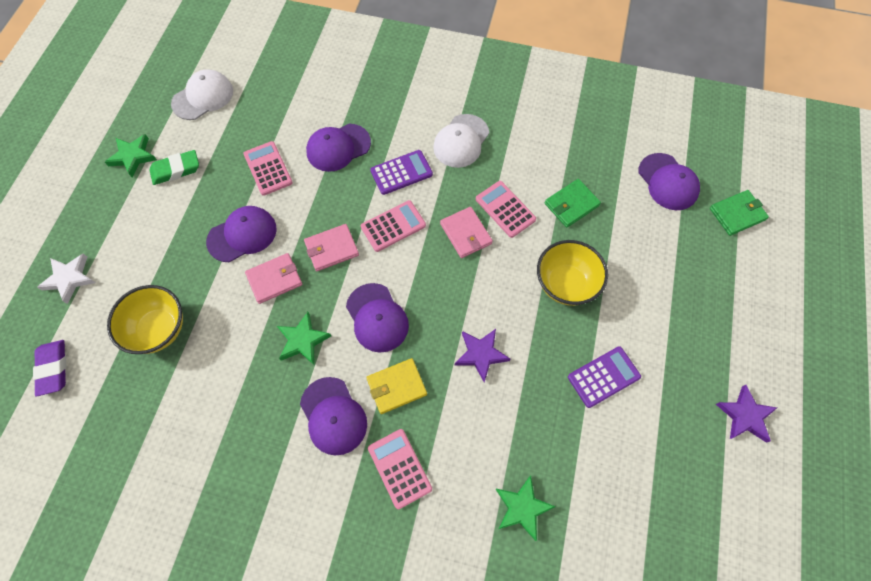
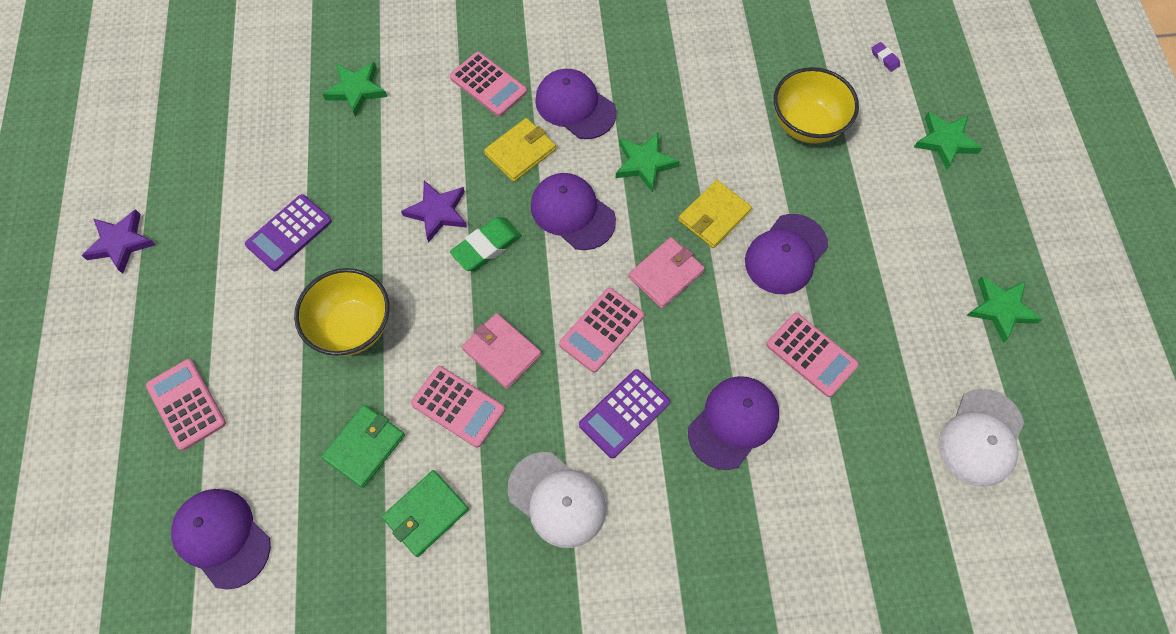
camera: 160 degrees right, 0 degrees up
purple eraser [33,340,66,397] -> purple eraser [872,42,900,72], size x0.50
white star [37,254,95,304] -> green star [914,112,982,170]
green eraser [149,150,199,185] -> green eraser moved to [450,217,522,271]
pink wallet [245,253,302,304] -> yellow wallet [678,180,752,248]
white cap [433,114,489,168] -> white cap turned 120 degrees clockwise [507,452,606,548]
green wallet [710,190,769,236] -> green wallet moved to [382,470,469,557]
none -> pink calculator [146,359,226,451]

